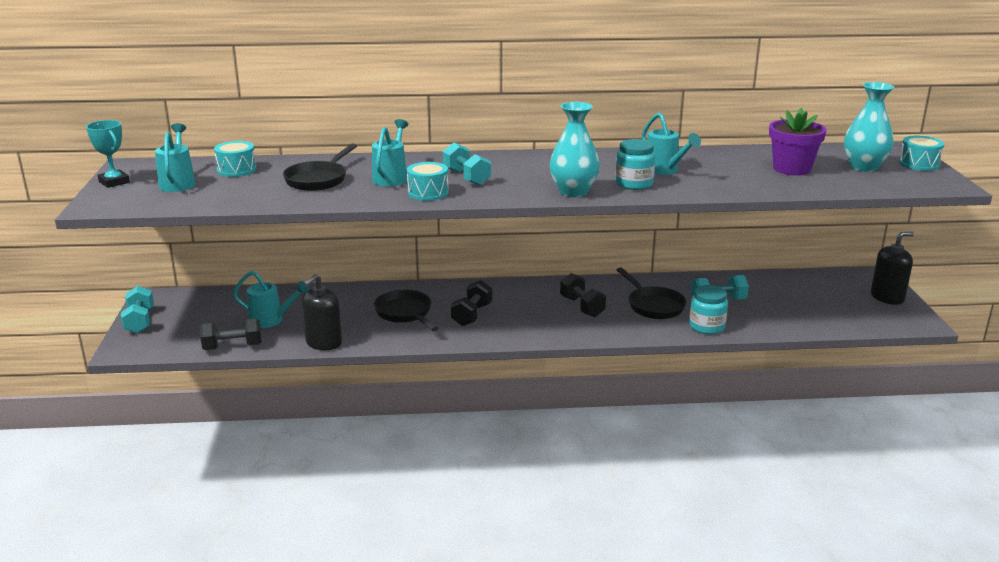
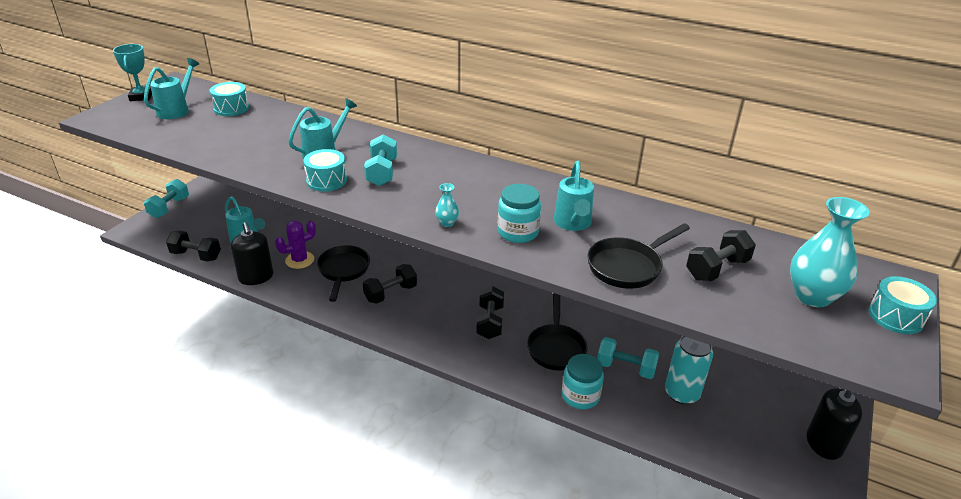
camera: 30 degrees right, 10 degrees up
black pan [283,144,357,191] -> black pan moved to [588,224,690,289]
black soap dispenser [302,274,342,350] -> black soap dispenser turned 90 degrees counterclockwise [231,222,273,285]
turquoise vase [550,102,600,197] -> turquoise vase [435,183,459,227], size x0.45
purple flower pot [769,108,827,176] -> black dumbbell [686,230,756,281]
none -> purple cactus [275,220,316,269]
none -> turquoise can [665,336,713,404]

